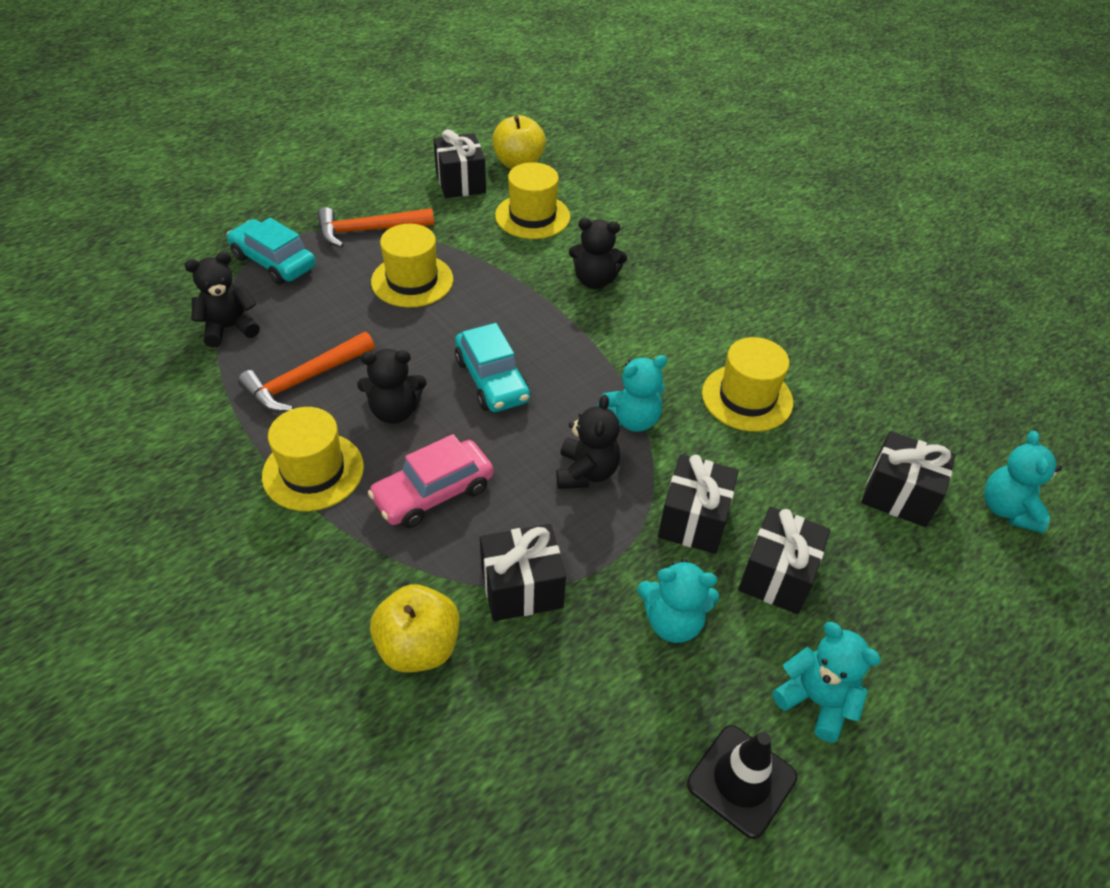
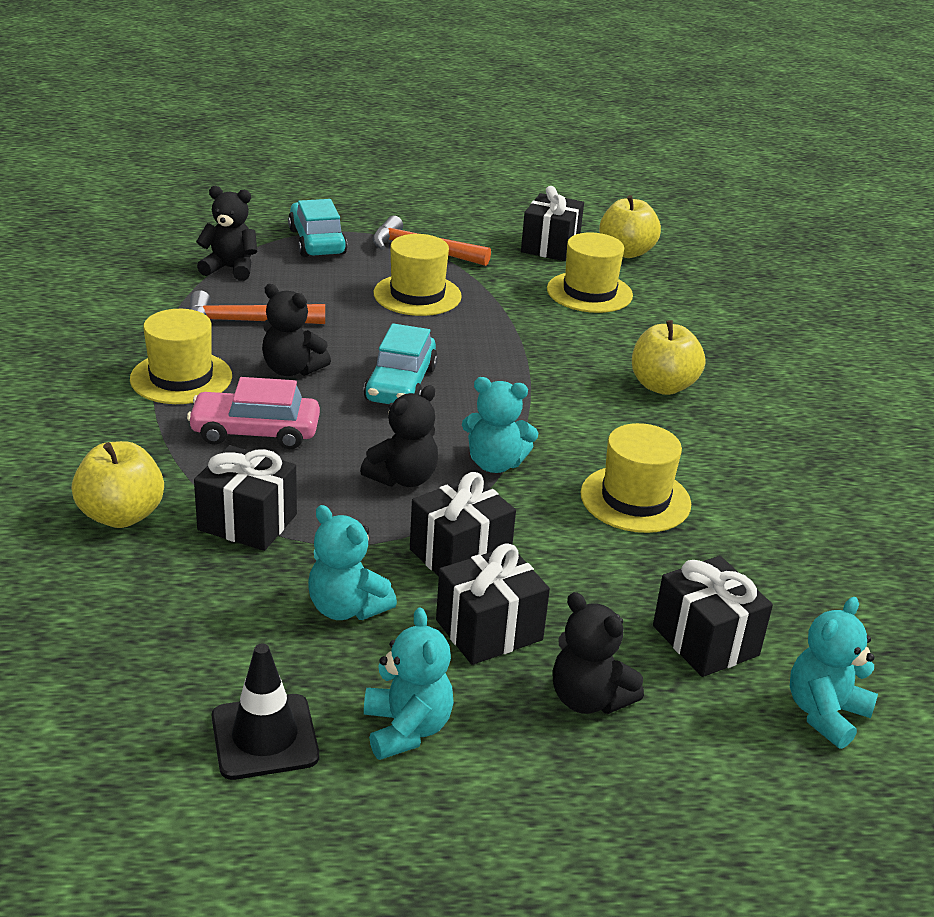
camera: 35 degrees right, 15 degrees down
black teddy bear [569,218,627,289] -> black teddy bear moved to [552,592,644,714]
none -> yellow apple [632,320,705,395]

